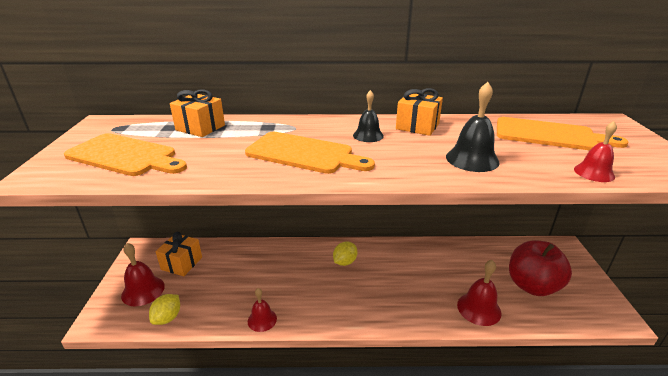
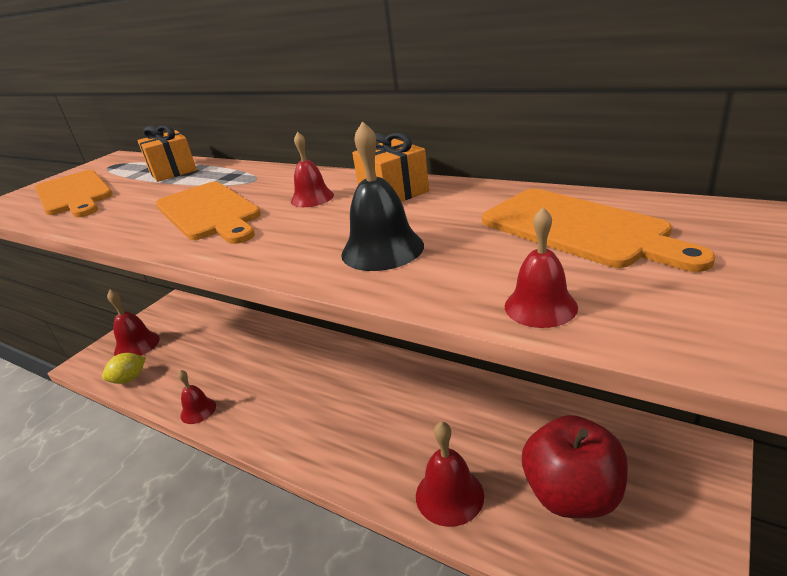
camera: 35 degrees right, 0 degrees up
orange gift [155,232,202,276] -> none
yellow lemon [333,241,357,266] -> none
black bell [353,90,384,142] -> red bell [291,132,334,207]

